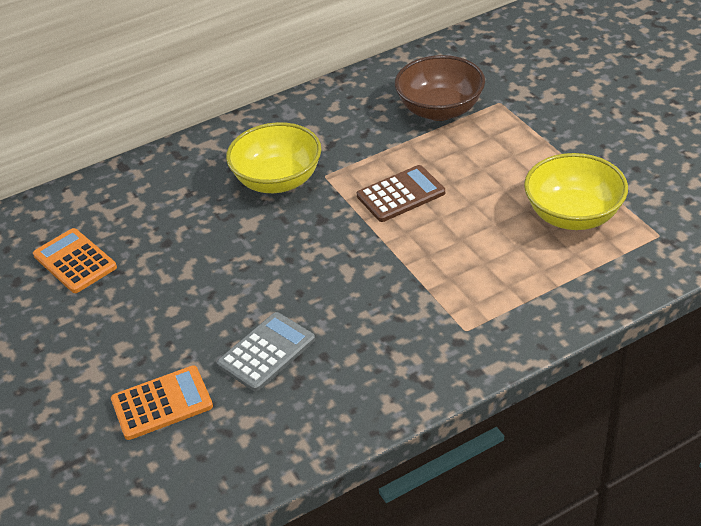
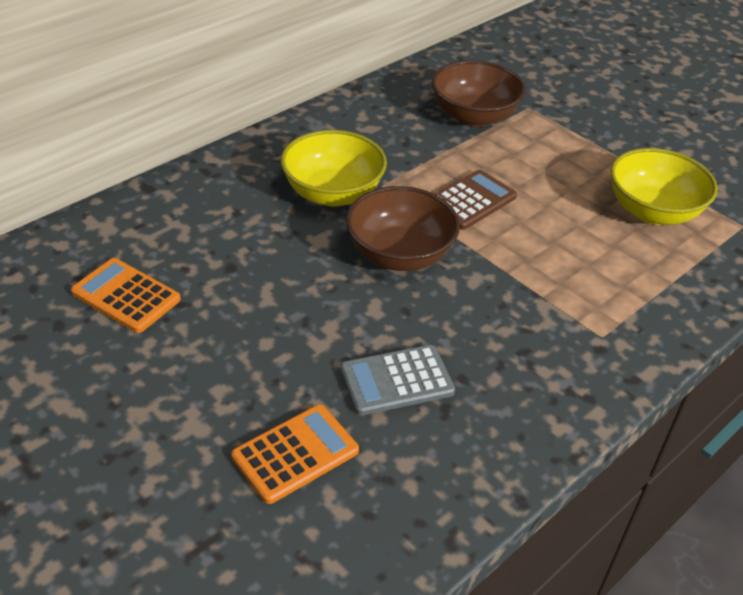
camera: 20 degrees left, 0 degrees up
grey calculator [217,312,315,392] -> grey calculator turned 135 degrees counterclockwise [340,345,455,415]
none -> brown bowl [346,186,460,271]

